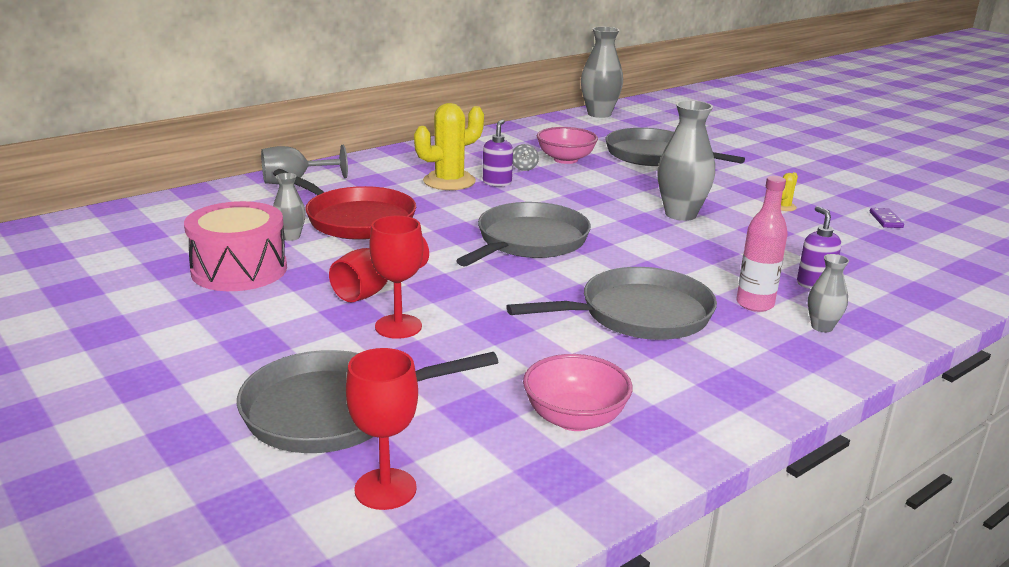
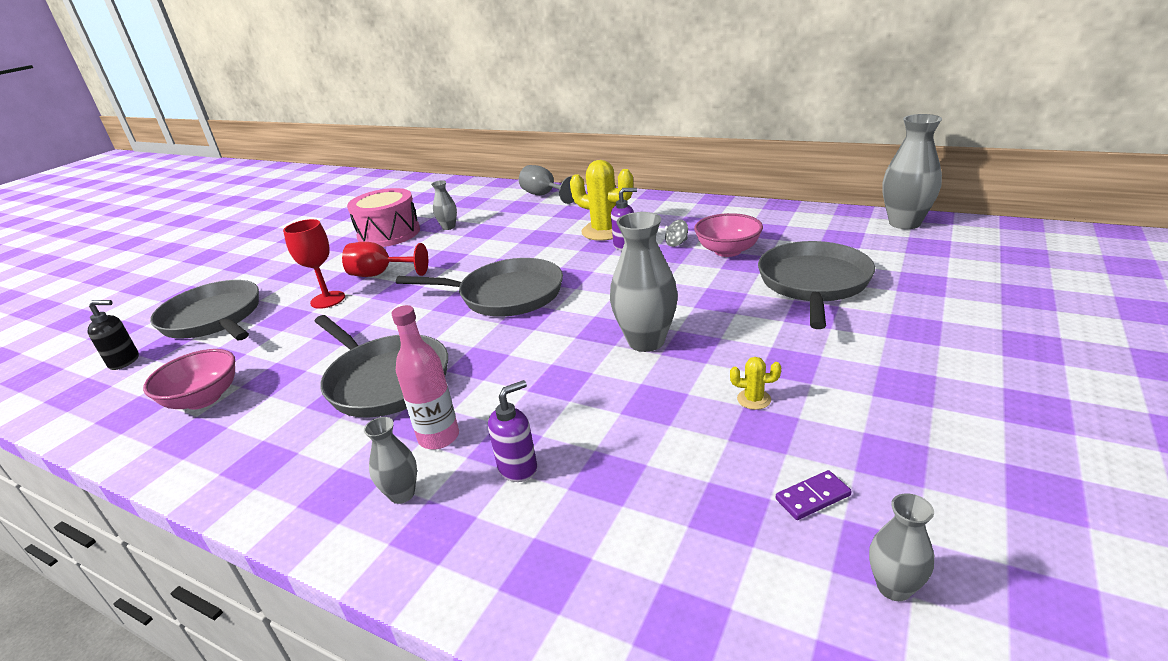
camera: 70 degrees right, 5 degrees up
red pan [273,169,416,240] -> none
red goblet [346,348,418,510] -> black soap dispenser [87,300,139,370]
none -> grey vase [869,493,934,601]

